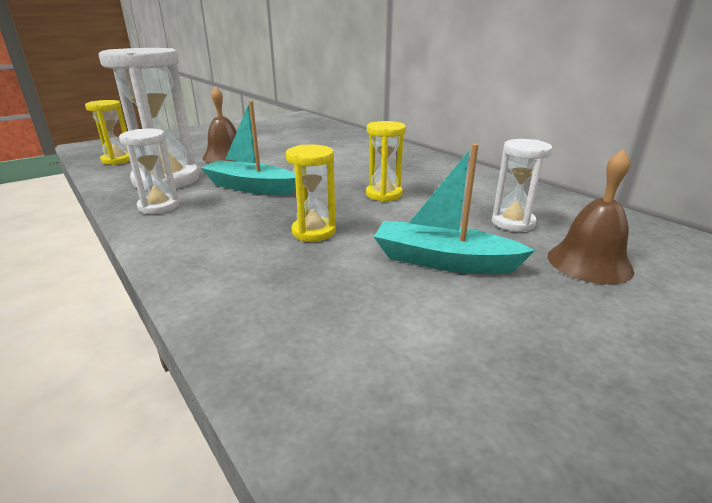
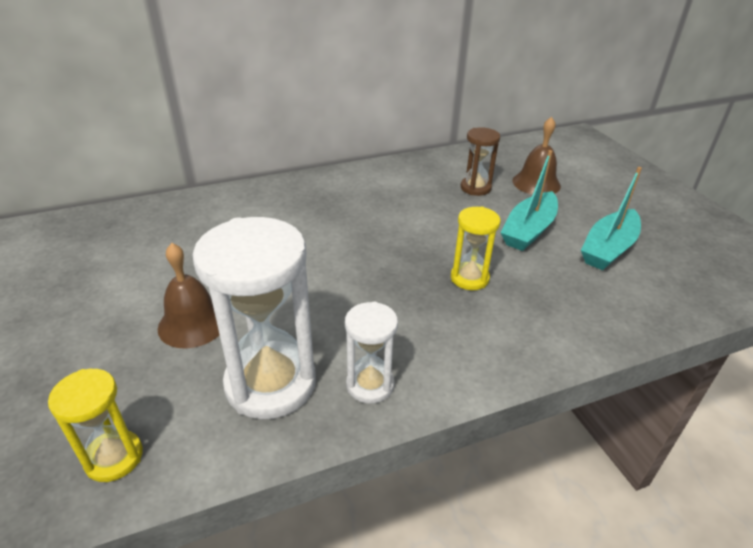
camera: 75 degrees left, 10 degrees up
turquoise boat [201,101,296,195] -> turquoise boat moved to [581,167,642,270]
yellow hourglass [366,121,406,202] -> none
white hourglass [492,139,552,232] -> brown hourglass [461,127,500,196]

